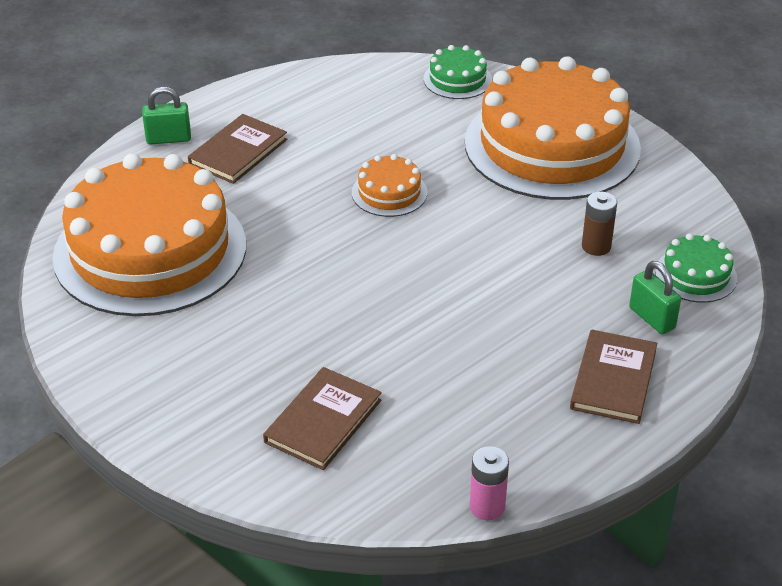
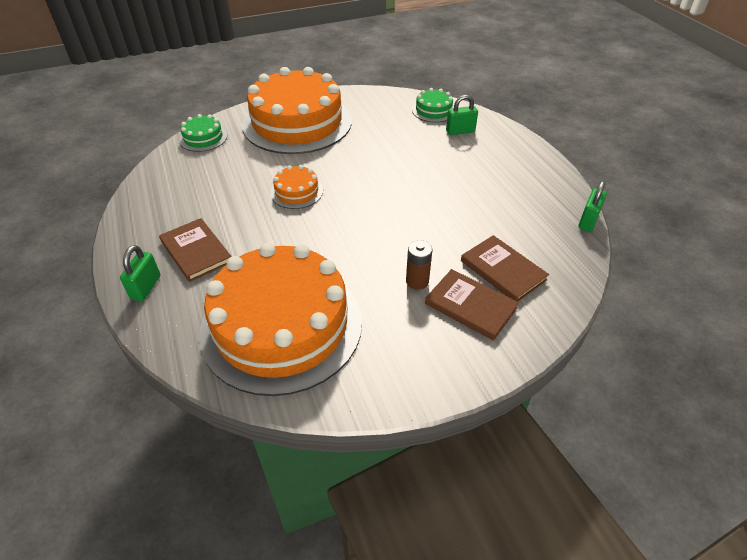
camera: 70 degrees left, 5 degrees up
pink battery [469,446,509,520] -> green padlock [578,181,607,232]
brown book [570,330,657,424] -> brown book moved to [425,269,519,341]
brown battery [582,192,617,256] -> brown battery moved to [406,240,432,290]

